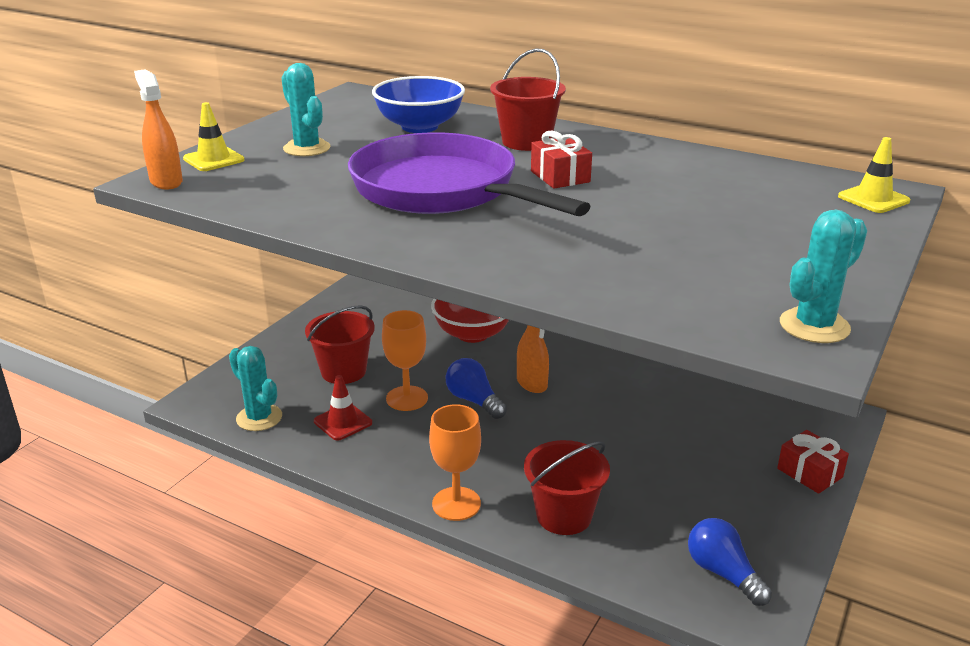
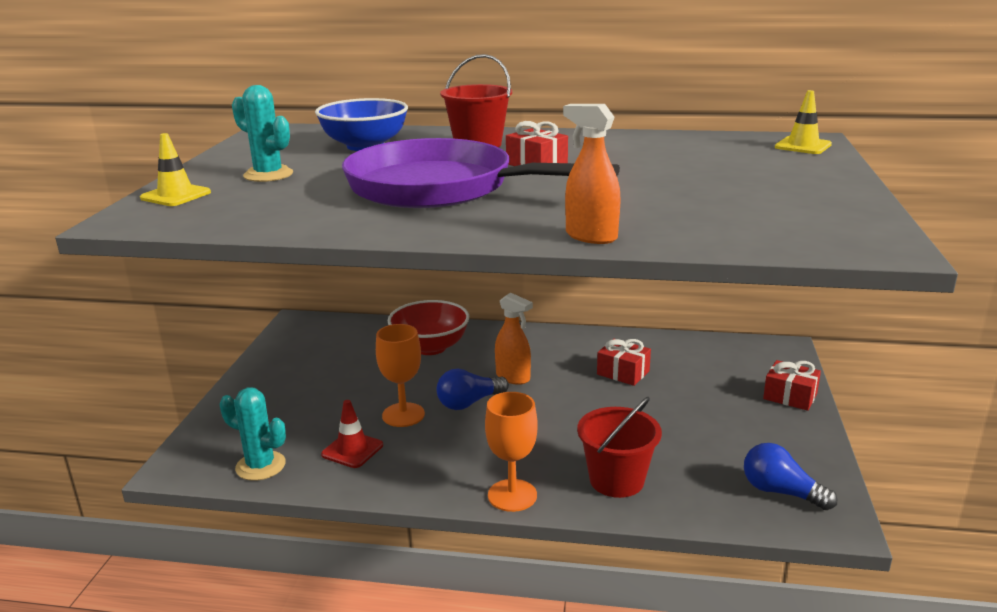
camera: 20 degrees left, 5 degrees down
orange spray bottle [134,69,183,189] -> orange spray bottle moved to [563,104,621,244]
red bucket [305,306,375,384] -> none
blue light bulb [446,358,507,419] -> blue light bulb turned 60 degrees counterclockwise [437,369,509,410]
turquoise cactus [780,210,867,343] -> none
none -> red gift [597,339,651,386]

